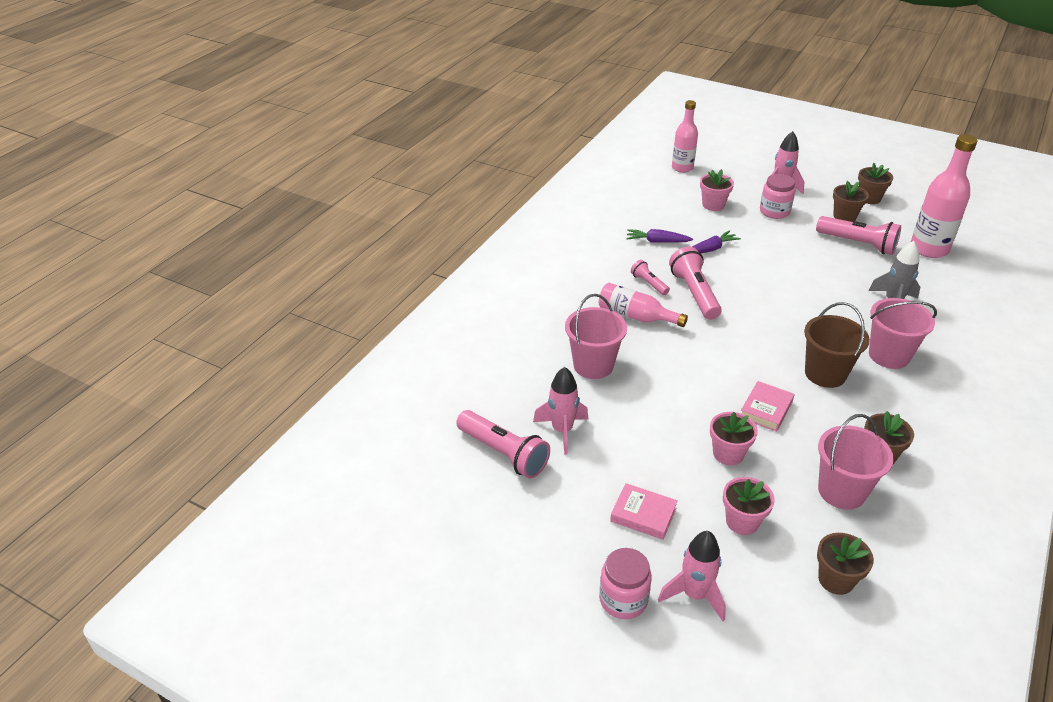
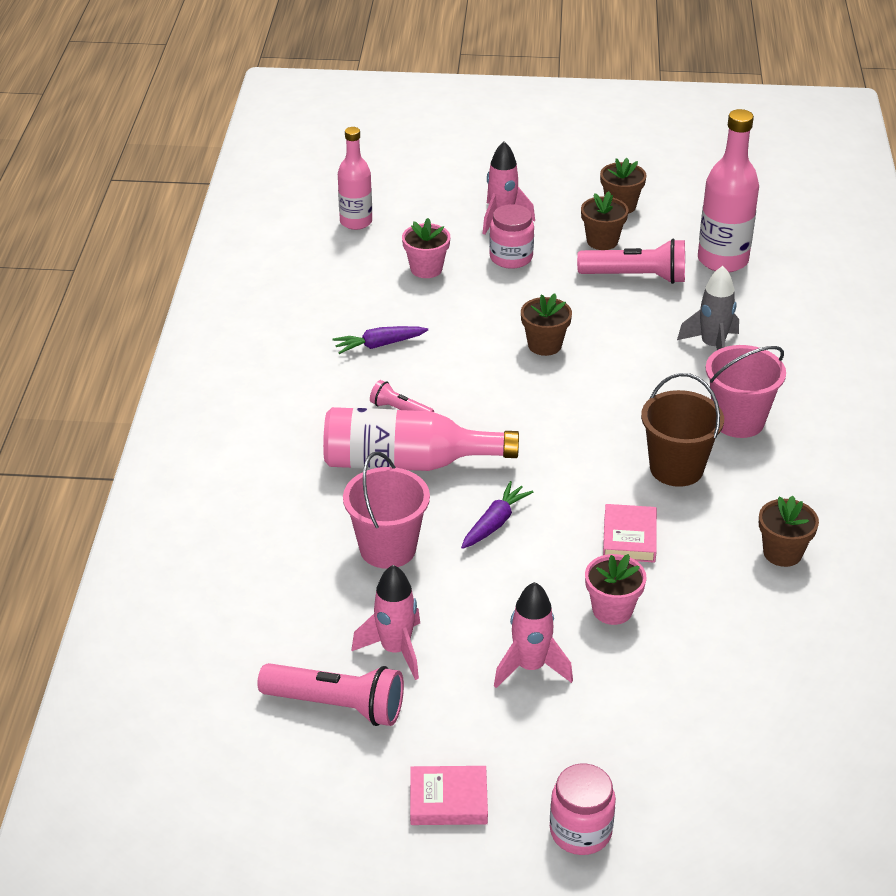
camera: 25 degrees left, 0 degrees up
pink bottle [599,283,688,327] -> pink bottle [323,407,519,471], size x1.53
pink book [610,483,678,540] -> pink book moved to [410,766,488,825]
pink rocket [658,531,726,621] -> pink rocket moved to [494,582,573,688]
pink flashlight [669,247,722,320] -> none
purple carrot [692,230,741,254] -> purple carrot moved to [461,481,533,549]
pink flower pot [723,477,775,535] -> none
brown flower pot [817,533,874,595] -> brown flower pot moved to [521,293,572,356]
pink bucket [818,414,894,510] -> none

